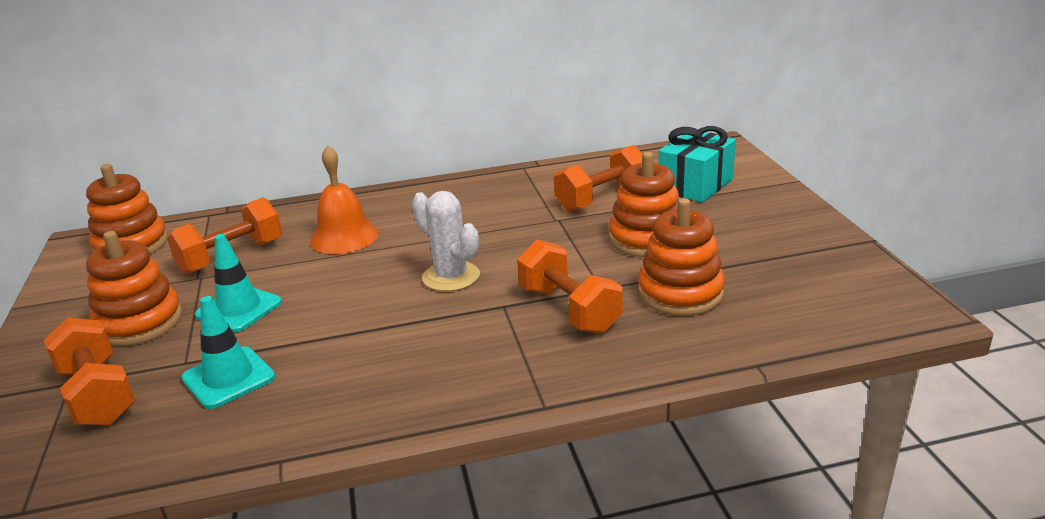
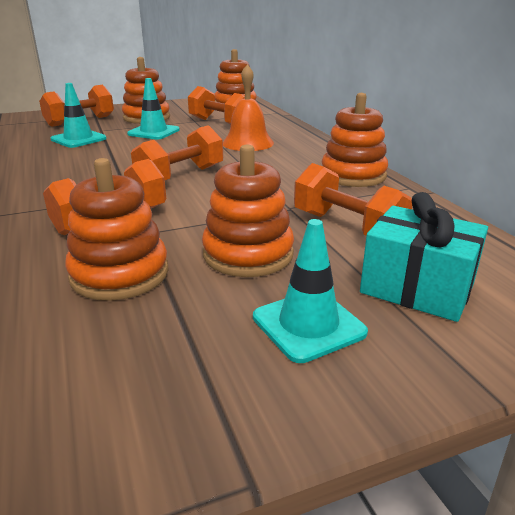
camera: 80 degrees right, 0 degrees up
white cactus [412,191,480,291] -> orange dumbbell [131,125,223,181]
none -> turquoise traffic cone [253,219,368,363]
none -> orange stacking toy [322,93,388,187]

